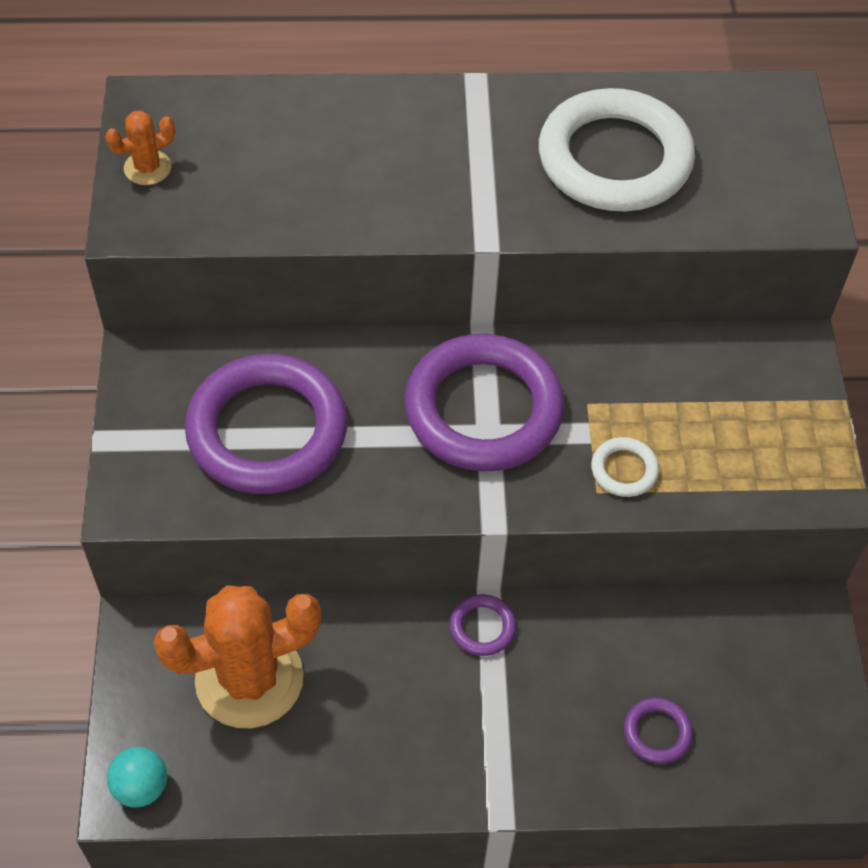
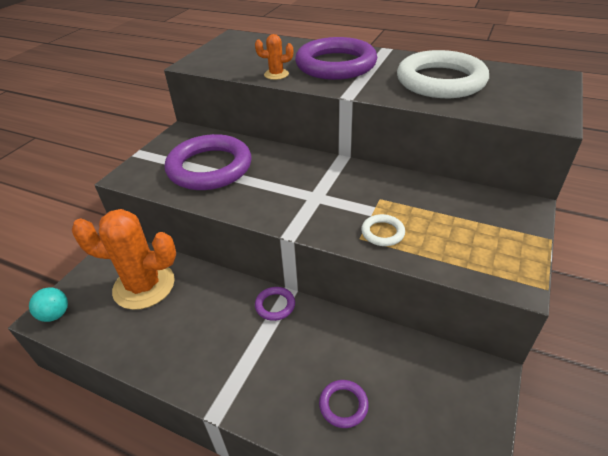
camera: 30 degrees right, 15 degrees down
orange cactus [105,110,175,185] -> orange cactus moved to [255,34,293,80]
purple ring [404,334,565,472] -> purple ring moved to [295,37,377,80]

